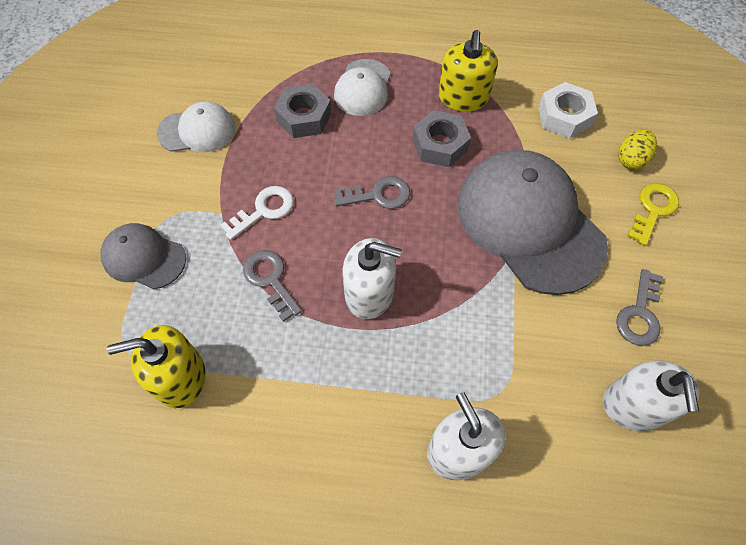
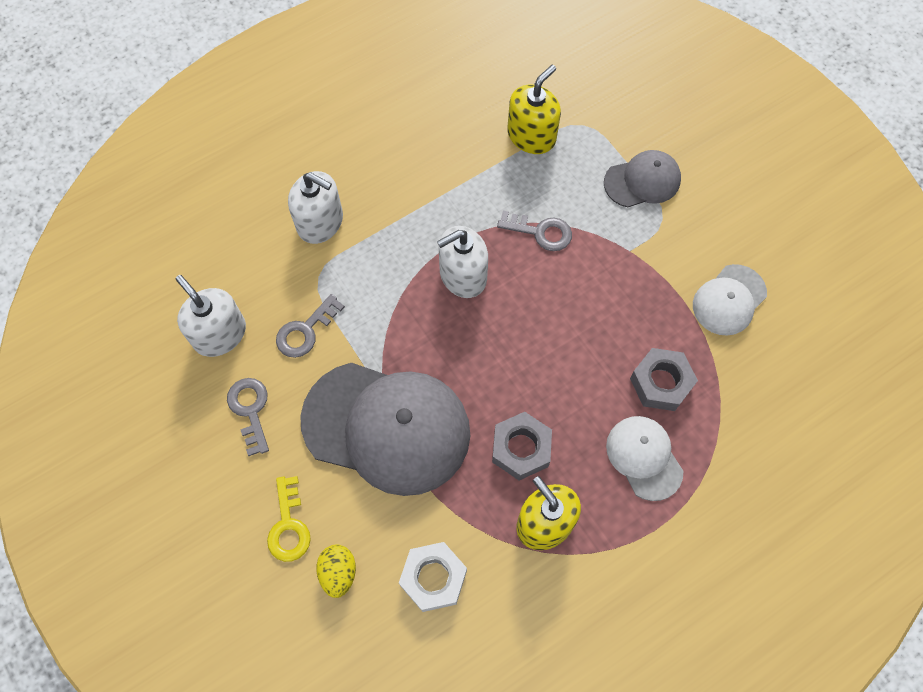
camera: 140 degrees right, 5 degrees up
white key [220,186,294,240] -> none
grey key [334,176,410,209] -> grey key moved to [276,294,345,358]

